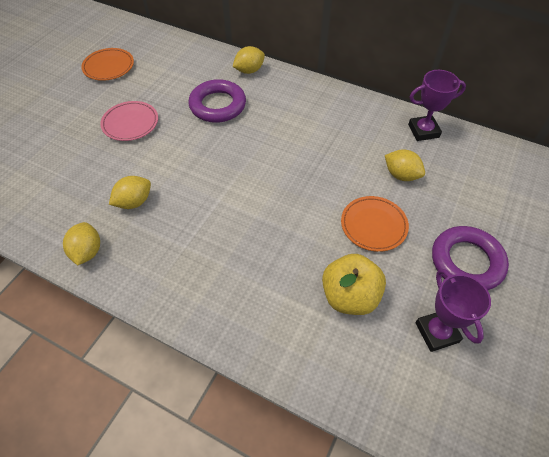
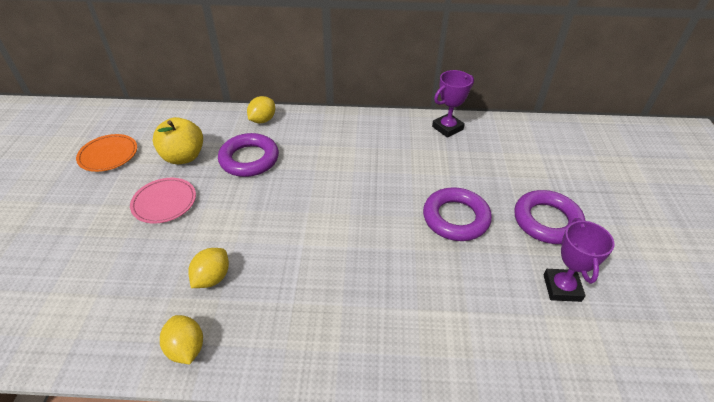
camera: 25 degrees left, 10 degrees down
yellow apple [322,254,386,315] -> yellow apple moved to [153,117,203,164]
orange plate [341,196,409,252] -> purple ring [423,187,492,241]
yellow lemon [385,149,425,181] -> none
purple trophy [415,268,491,352] -> purple trophy turned 45 degrees clockwise [543,218,615,302]

